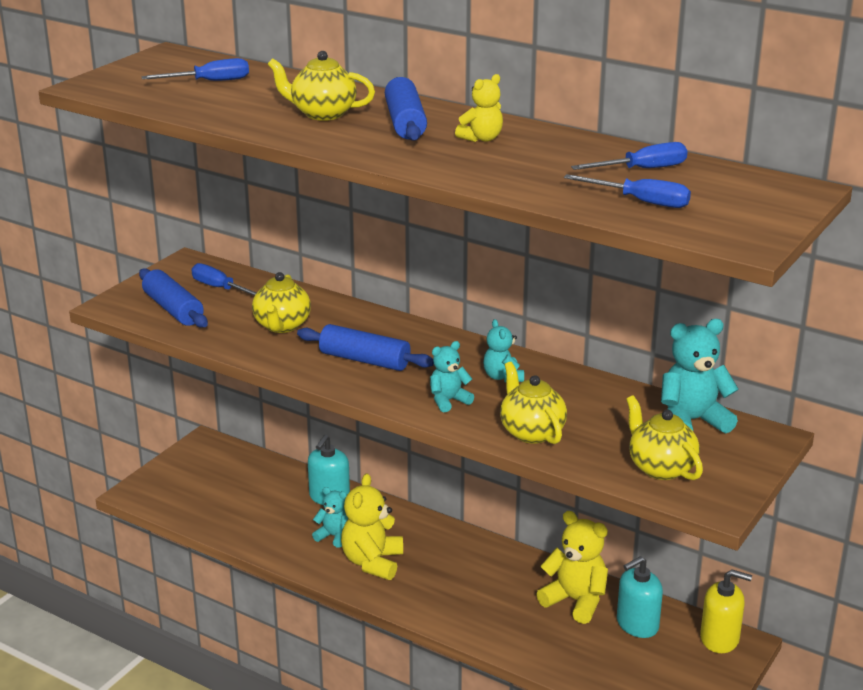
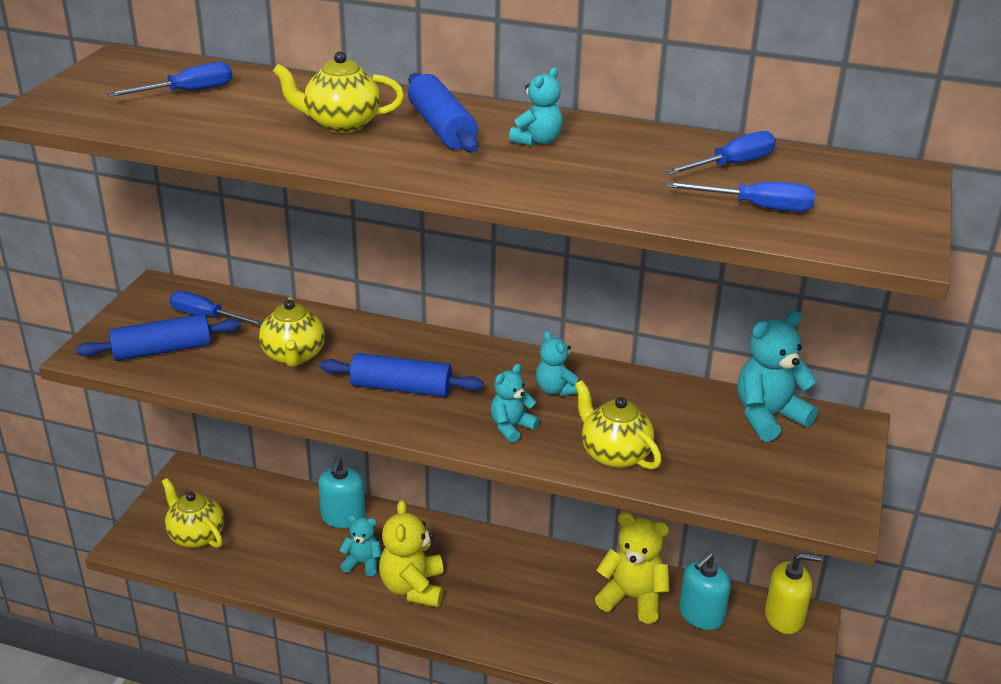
camera: 15 degrees left, 5 degrees up
blue rolling pin [139,268,208,328] -> blue rolling pin turned 60 degrees counterclockwise [76,314,241,361]
yellow teddy bear [455,74,503,142] -> turquoise teddy bear [509,68,563,146]
yellow teapot [626,395,703,480] -> yellow teapot moved to [162,478,224,548]

